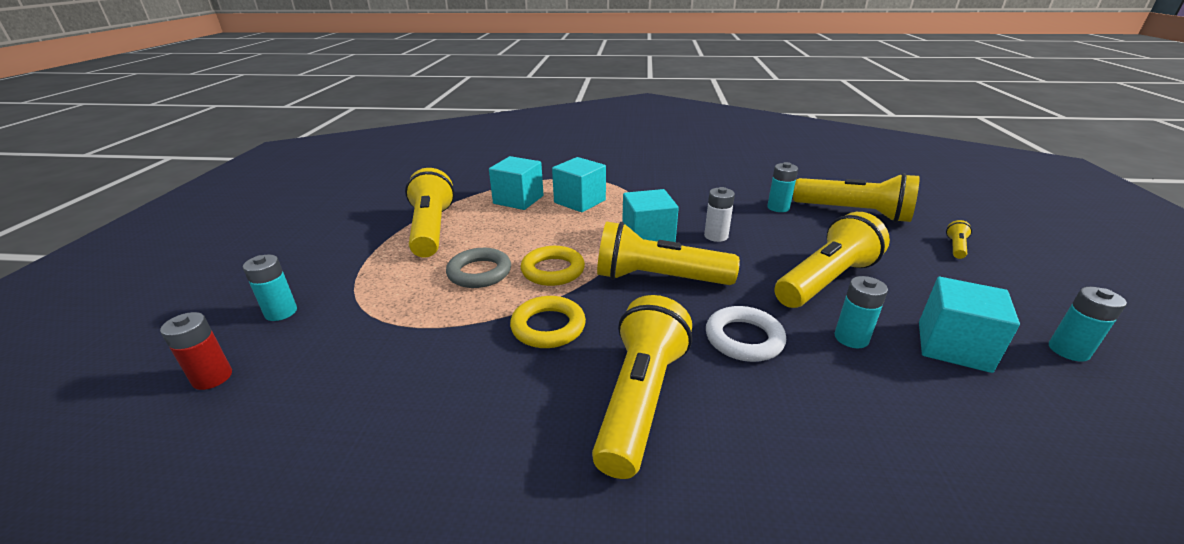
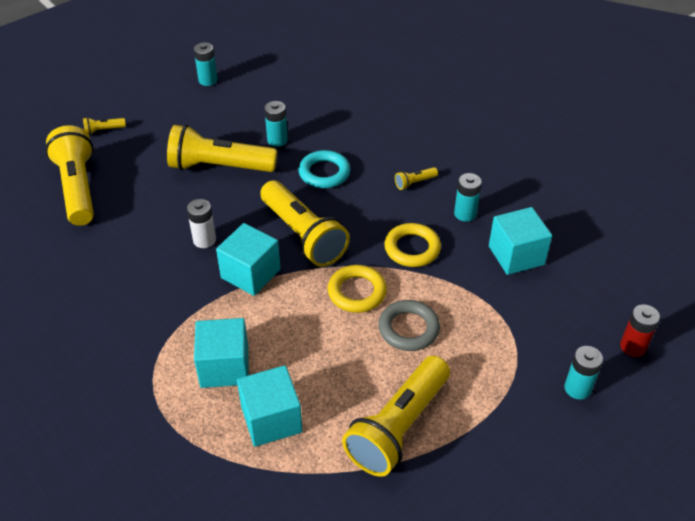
camera: 135 degrees left, 15 degrees up
yellow flashlight [592,295,692,479] -> yellow flashlight [395,167,438,190], size x0.41
white ring [706,306,786,362] -> turquoise ring [299,150,350,188]
turquoise battery [767,162,798,212] -> turquoise battery moved to [454,173,482,222]
turquoise cube [919,277,1020,373] -> turquoise cube moved to [489,207,552,275]

